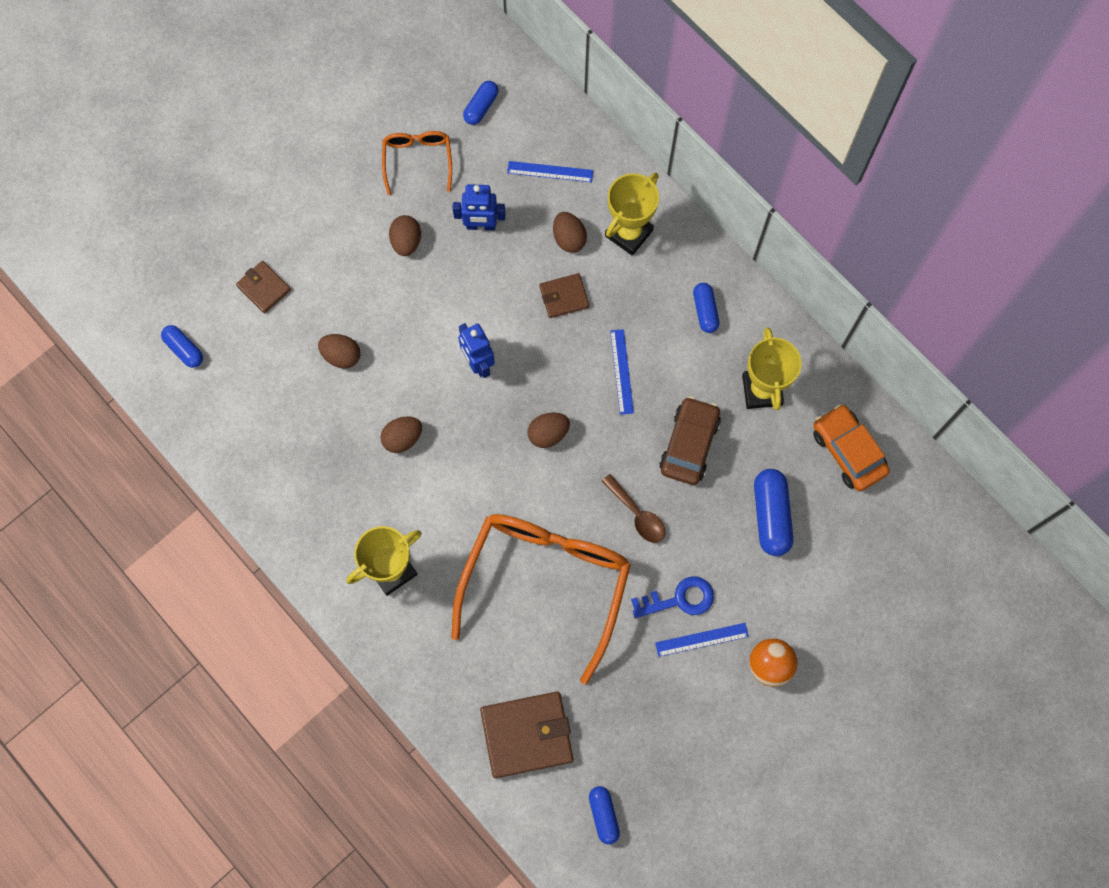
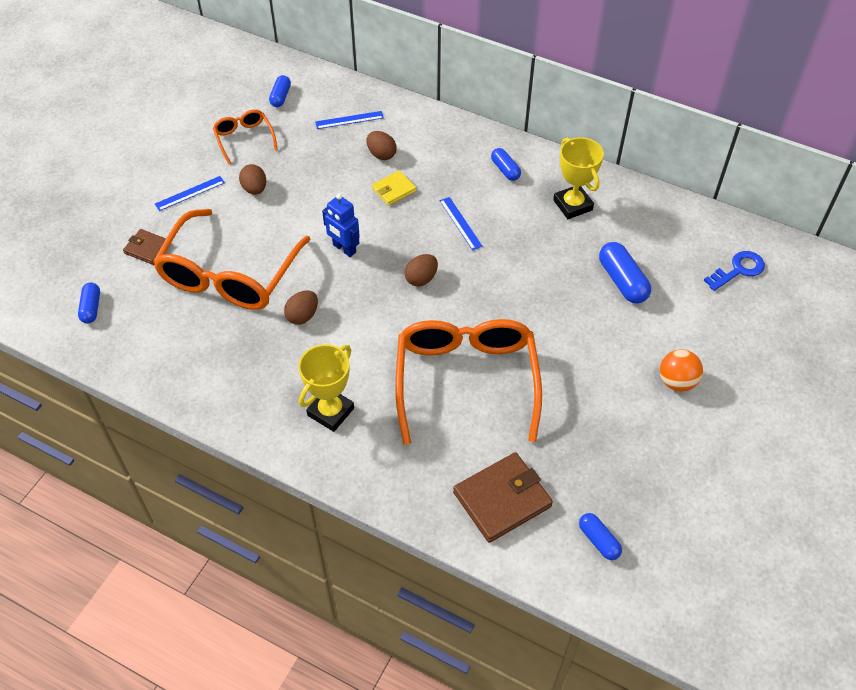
camera: 20 degrees left, 20 degrees down
blue capsule [161,325,203,368] -> blue capsule turned 60 degrees clockwise [78,282,100,323]
brown egg [318,334,360,369] -> orange glasses [153,209,311,310]
blue robot [453,184,505,231] -> none
brown wallet [539,273,589,318] -> yellow wallet [372,170,416,206]
brown spoon [602,474,665,543] -> none
yellow trophy [605,173,659,256] -> none
blue key [631,576,714,618] -> blue key moved to [704,251,765,291]
blue ruler [655,623,749,657] -> blue ruler moved to [155,176,225,211]
brown car [659,396,721,485] -> none
orange car [813,404,890,491] -> none

